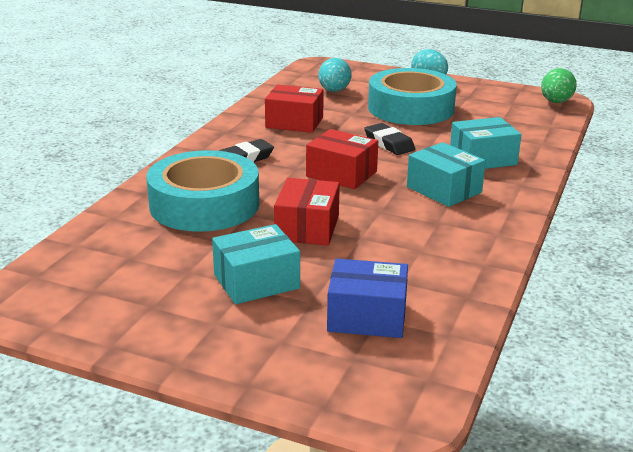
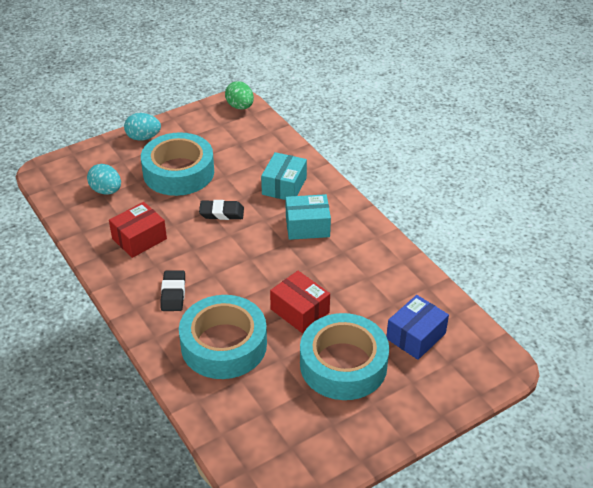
camera: 55 degrees left, 15 degrees up
turquoise box [212,224,300,304] -> turquoise tape [300,313,389,400]
red box [306,129,378,189] -> none

